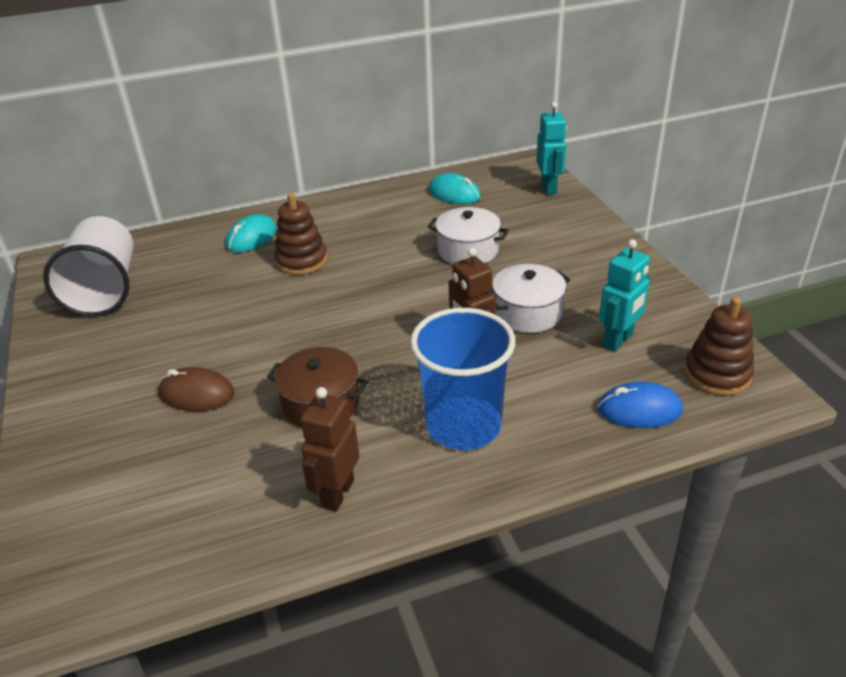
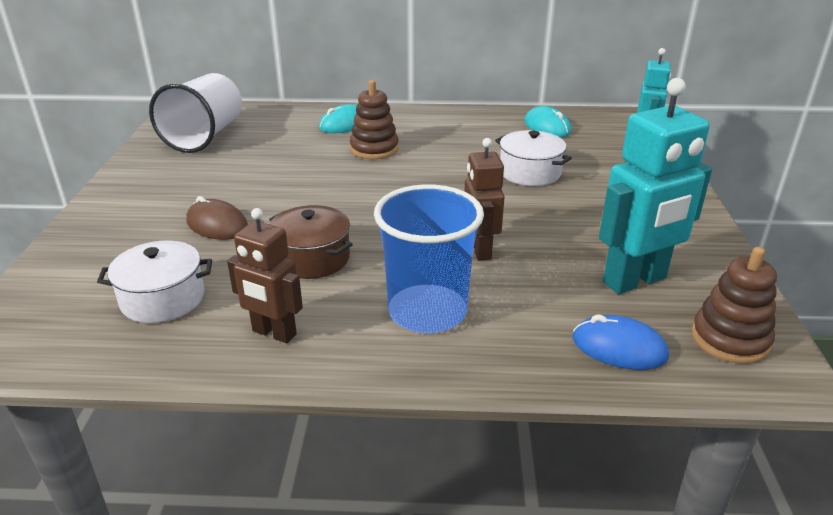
camera: 20 degrees right, 5 degrees down
brown robot [301,387,359,511] -> brown robot turned 105 degrees counterclockwise [227,208,303,343]
white pot [492,264,570,333] -> white pot moved to [97,240,212,323]
turquoise robot [599,239,650,351] -> turquoise robot [599,78,712,294], size x1.61

